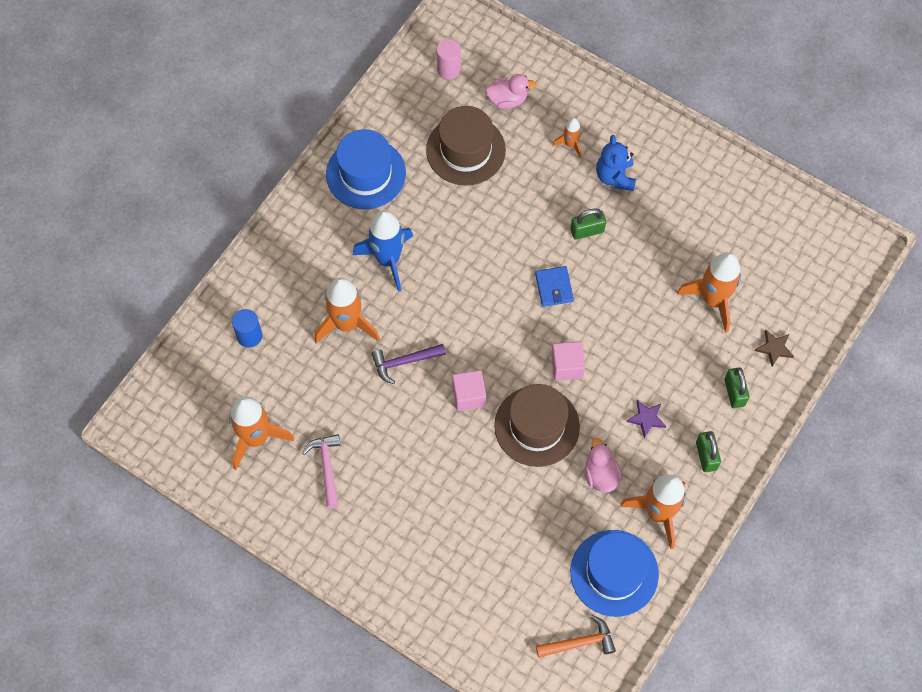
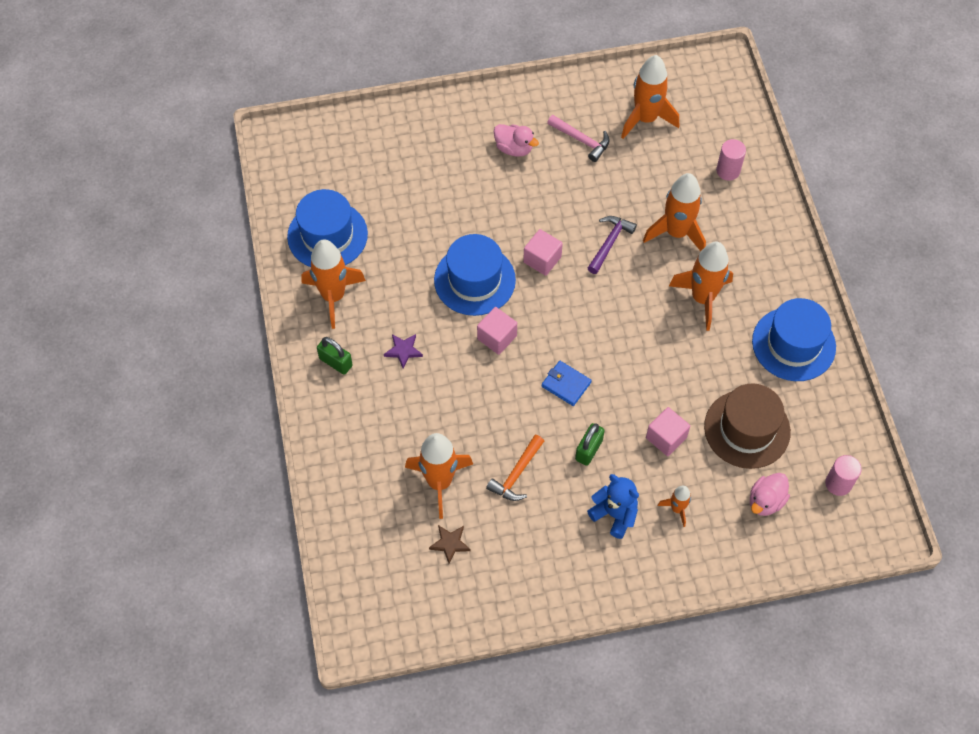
camera: 135 degrees right, 5 degrees down
blue cylinder [232,309,262,348] -> pink cylinder [716,139,746,181]
blue rocket [353,210,413,292] -> orange rocket [669,242,733,331]
brown hat [494,384,580,467] -> blue hat [434,234,516,316]
orange hammer [536,615,616,658] -> orange hammer moved to [486,435,544,501]
pink duck [585,438,622,493] -> pink duck moved to [494,124,539,157]
green padlock [724,367,750,408] -> none
brown star [755,330,794,367] -> brown star moved to [429,525,471,564]
none -> pink cube [646,407,690,456]

